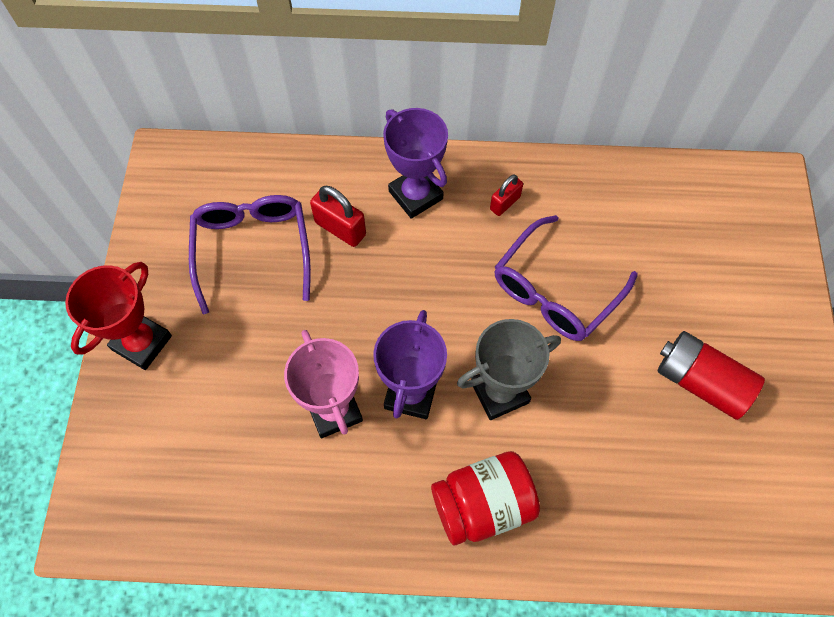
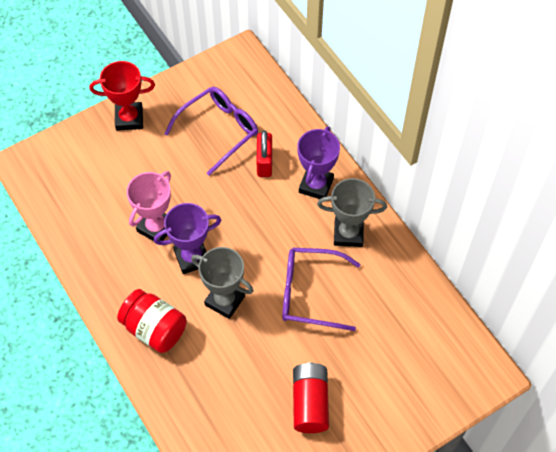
camera: 55 degrees right, 5 degrees down
red padlock [490,175,523,216] -> grey trophy [317,178,387,247]

